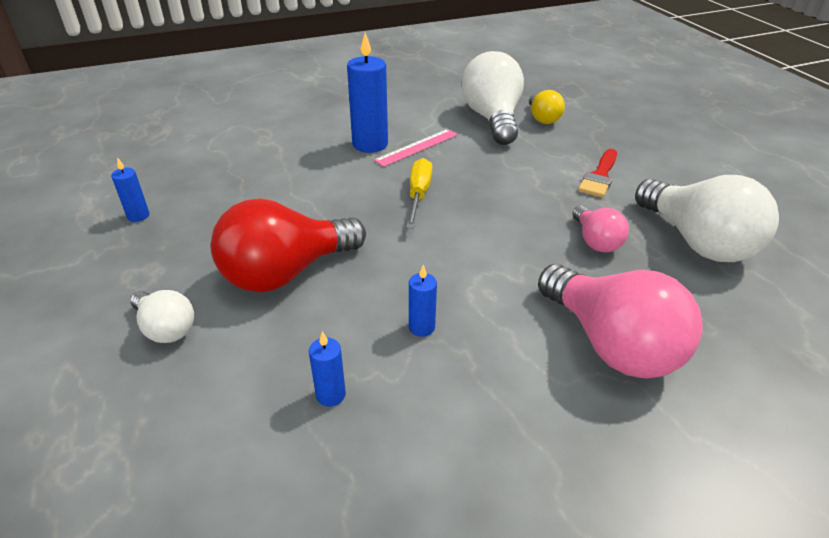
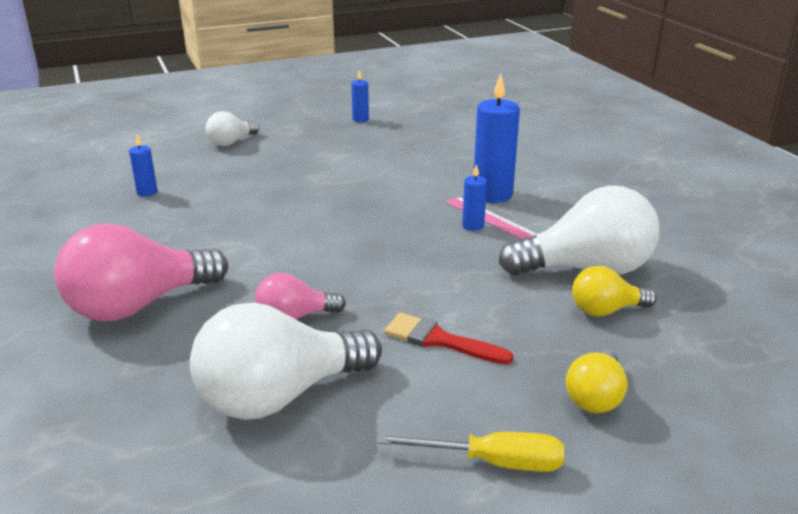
camera: 90 degrees right, 10 degrees down
red light bulb [211,198,366,292] -> none
yellow screwdriver [406,158,432,228] -> yellow screwdriver moved to [376,432,564,472]
blue candle [409,265,437,337] -> blue candle moved to [462,164,487,231]
none -> yellow light bulb [566,349,628,413]

